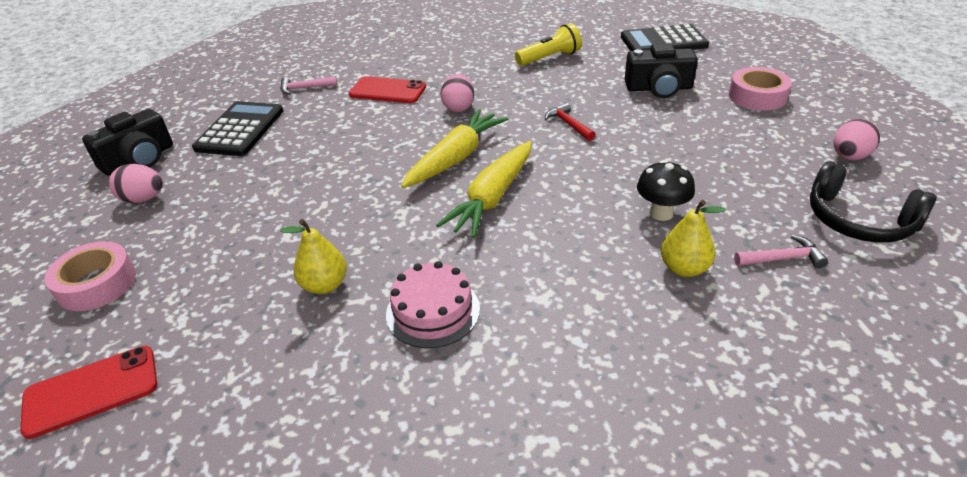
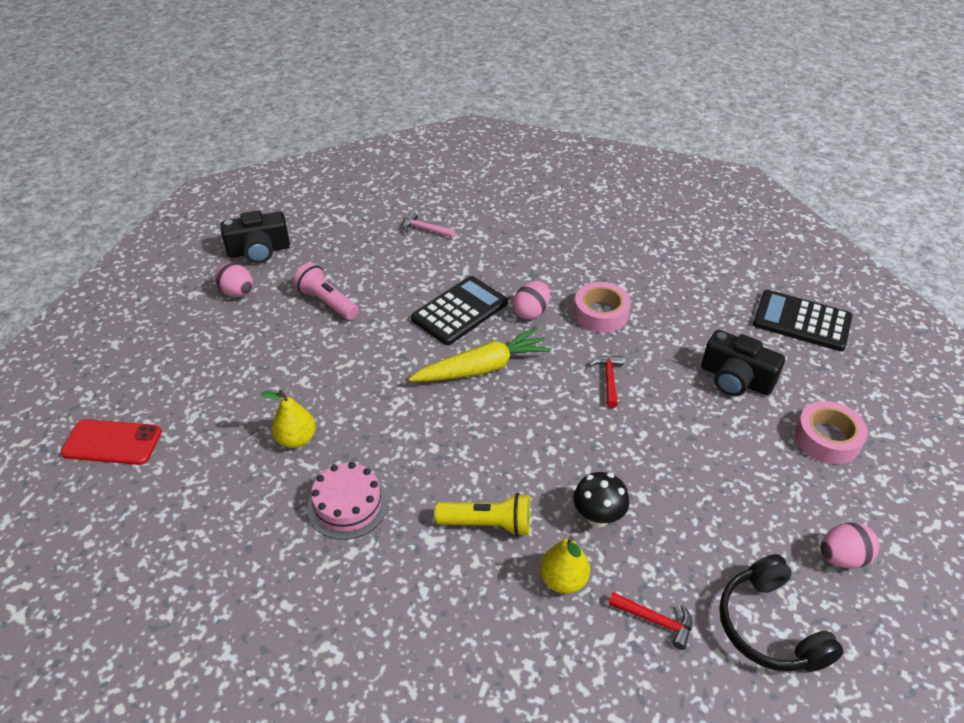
camera: 30 degrees right, 5 degrees up
pink tape [44,241,136,311] -> pink tape moved to [574,282,631,333]
black calculator [192,101,283,156] -> black calculator moved to [411,276,508,345]
red phone [349,76,426,103] -> none
yellow carrot [436,141,532,238] -> none
yellow flashlight [515,23,582,66] -> yellow flashlight moved to [435,493,530,537]
pink hammer [734,235,828,268] -> red hammer [608,592,692,650]
none -> pink flashlight [293,263,359,320]

